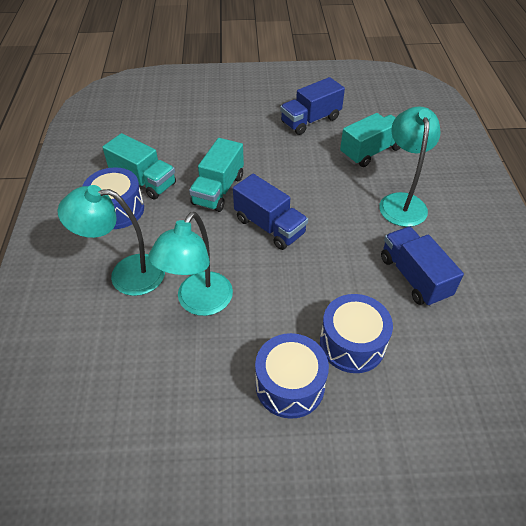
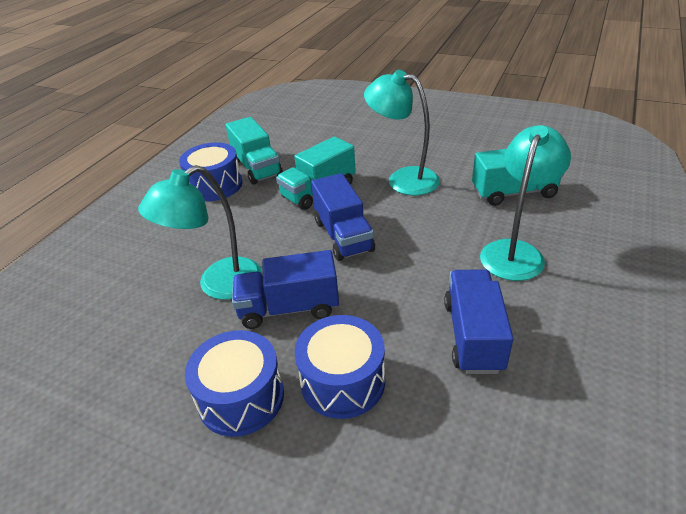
camera: 30 degrees right, 10 degrees down
turquoise lamp [57,185,165,296] -> turquoise lamp moved to [364,70,440,195]
blue truck [280,77,345,135] -> blue truck moved to [232,250,339,329]

